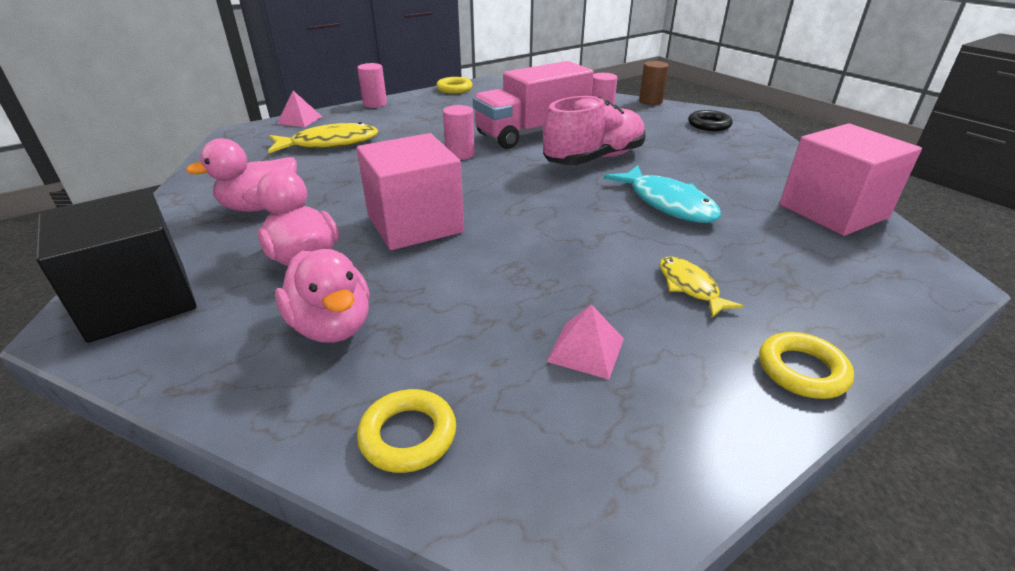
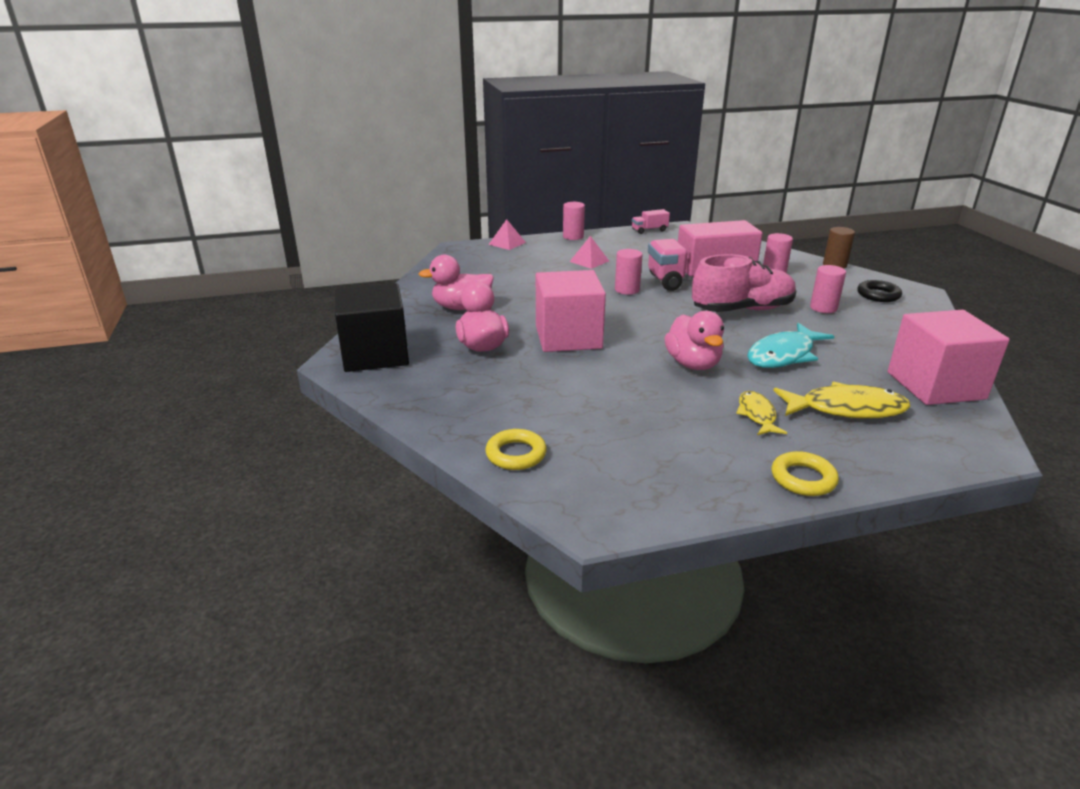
camera: 20 degrees right, 5 degrees down
yellow fish [268,122,378,153] -> yellow fish moved to [773,382,911,419]
pink duck [275,249,370,343] -> pink duck moved to [664,311,724,370]
yellow ring [436,77,472,93] -> pink truck [632,209,670,234]
pink pyramid [546,304,624,379] -> pink pyramid moved to [569,236,609,269]
turquoise fish [604,165,721,223] -> turquoise fish turned 60 degrees clockwise [747,323,835,368]
none -> pink cylinder [810,265,846,313]

